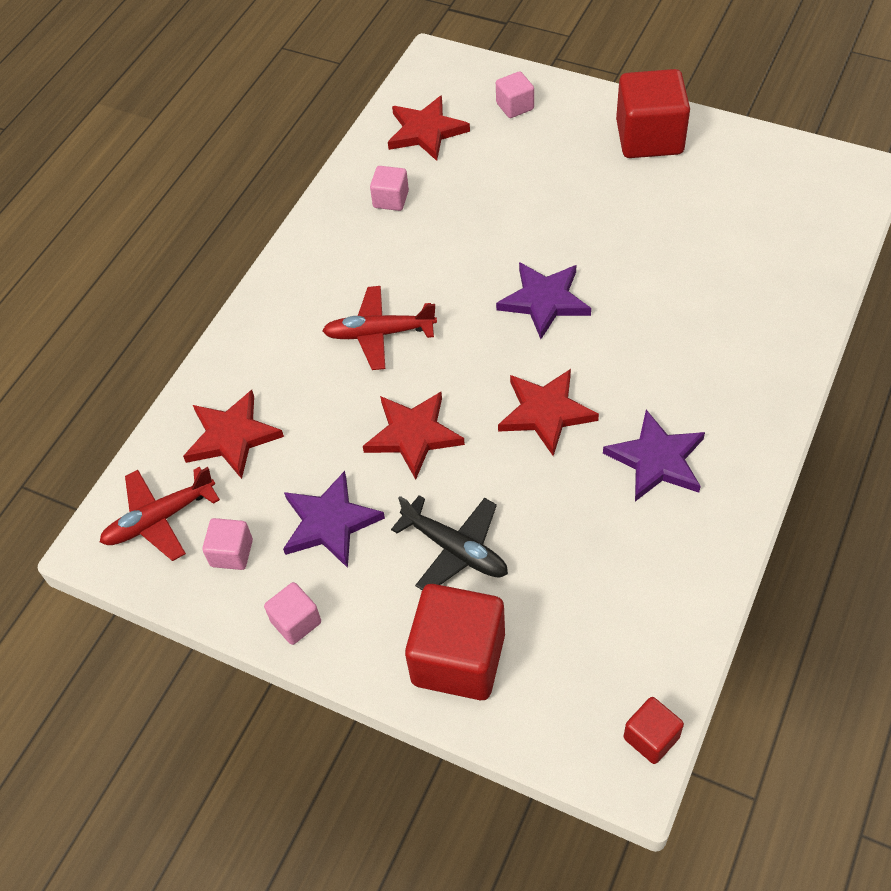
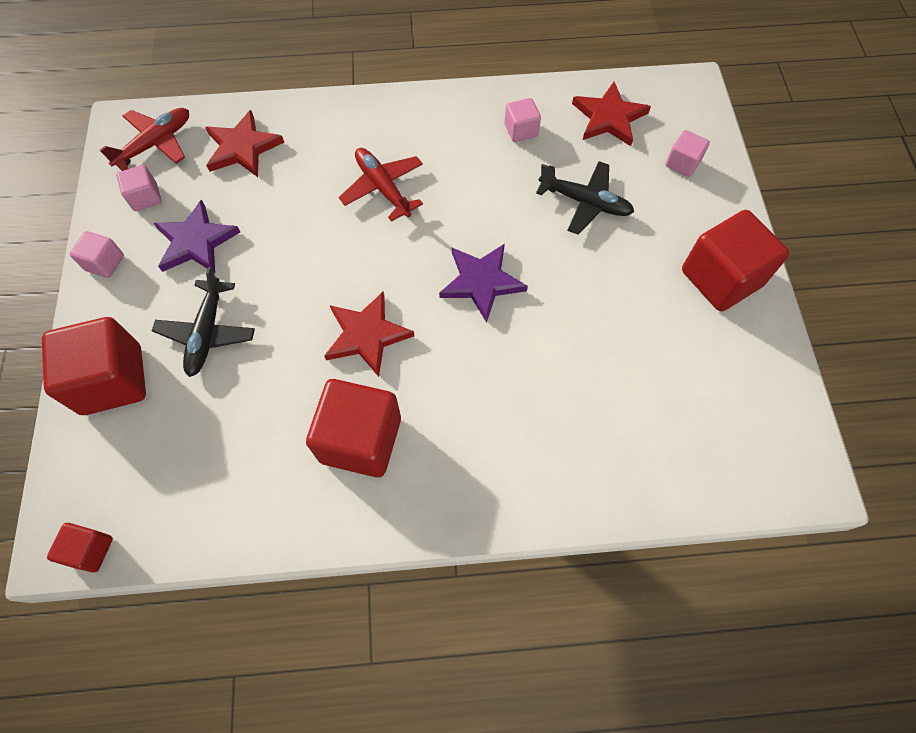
camera: 55 degrees right, 10 degrees up
red plane [100,467,220,561] -> red plane turned 105 degrees clockwise [100,108,189,171]
red star [363,392,465,480] -> none
purple star [603,410,705,502] -> red cube [306,379,401,477]
none -> black plane [536,161,634,235]

